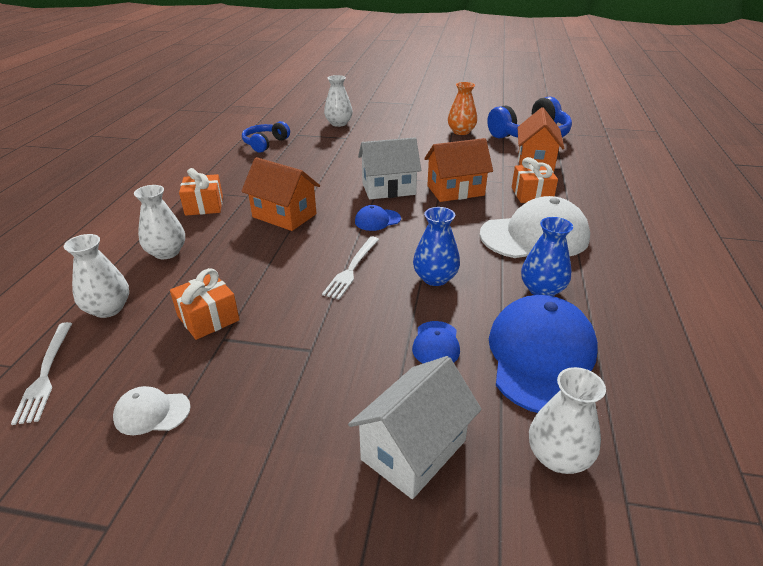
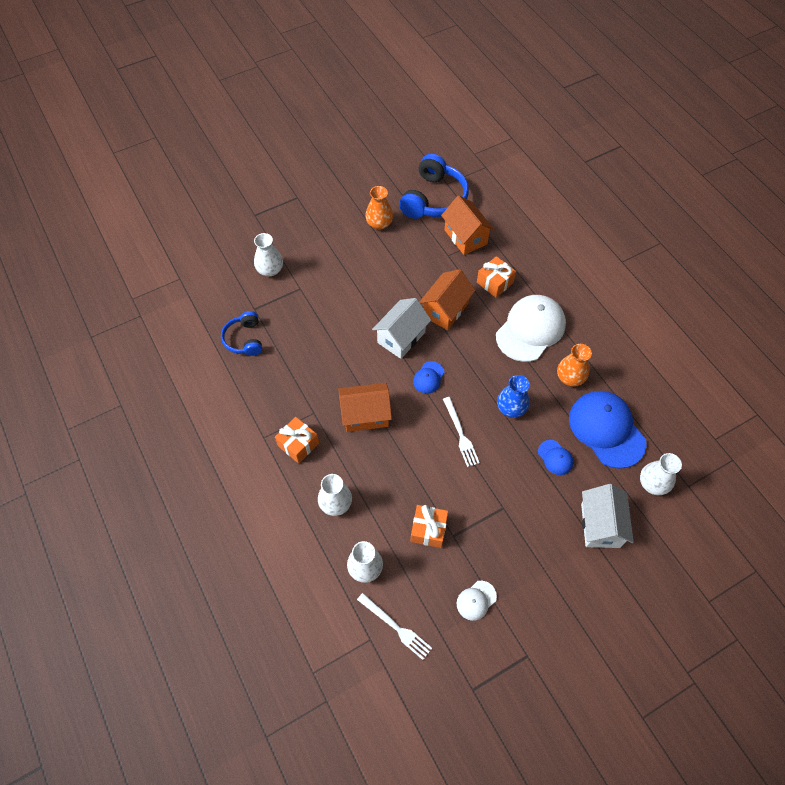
camera: 40 degrees left, 25 degrees up
blue vase [521,217,573,296] -> orange vase [557,344,592,386]

